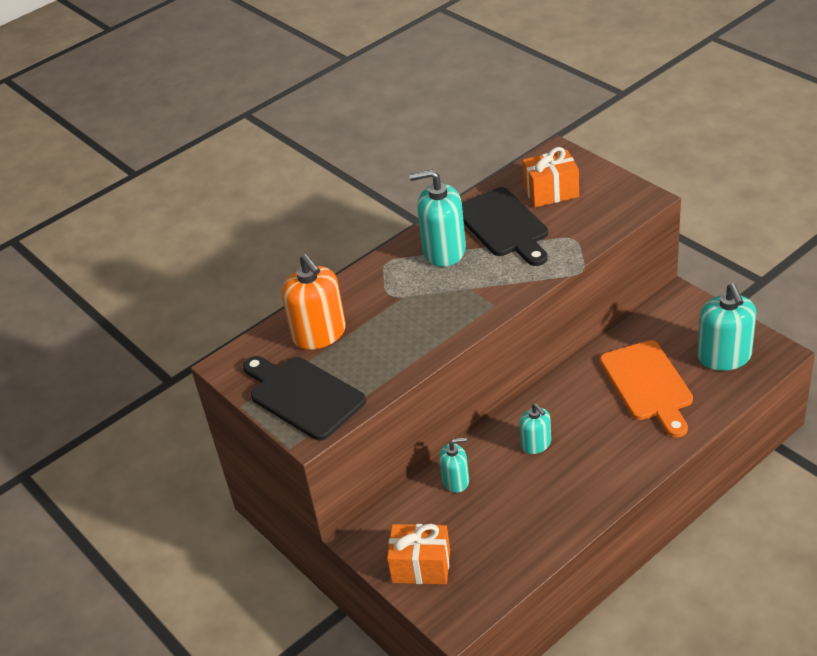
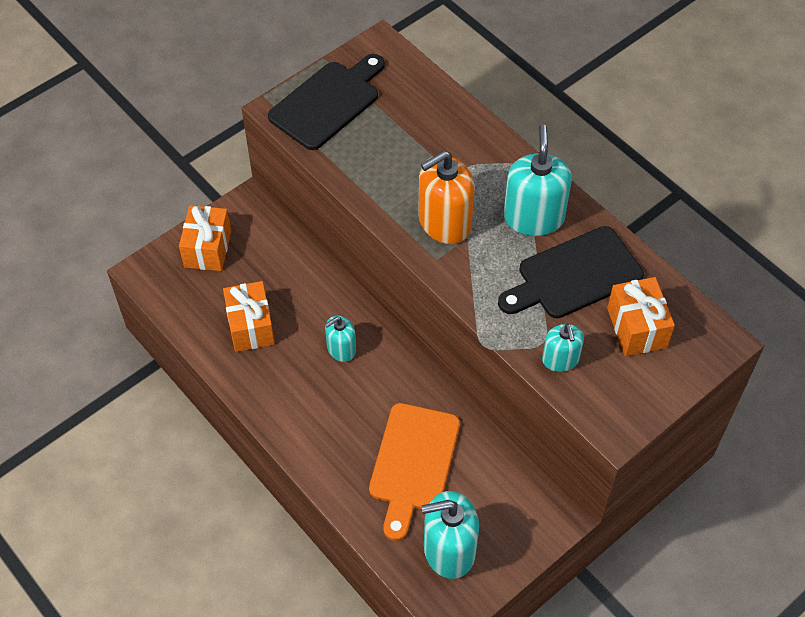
camera: 85 degrees right, 15 degrees up
orange soap dispenser [282,254,346,350] -> orange soap dispenser moved to [418,151,475,244]
turquoise soap dispenser [439,437,469,493] -> turquoise soap dispenser moved to [542,324,584,372]
orange cutting board [600,340,693,438] -> orange cutting board turned 60 degrees counterclockwise [369,403,460,541]
none -> orange gift [223,281,275,352]

